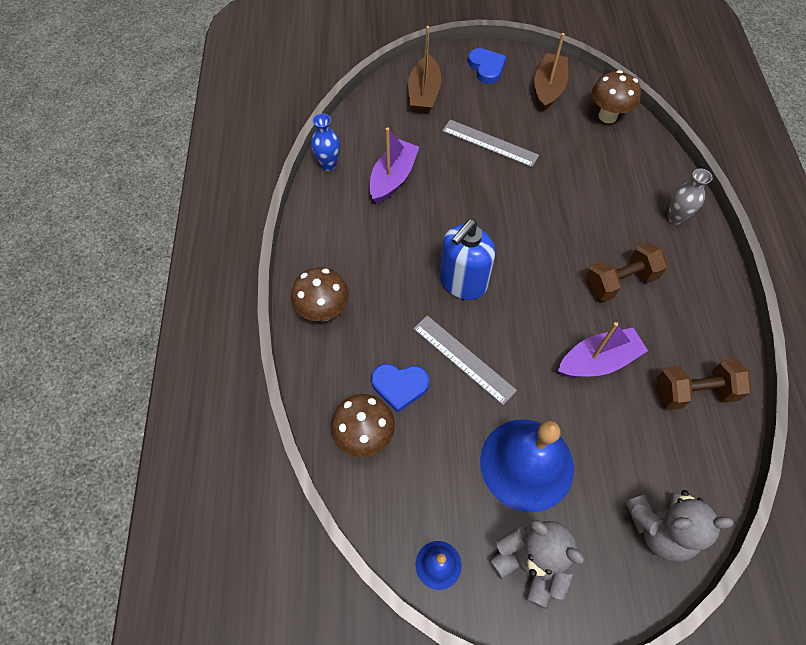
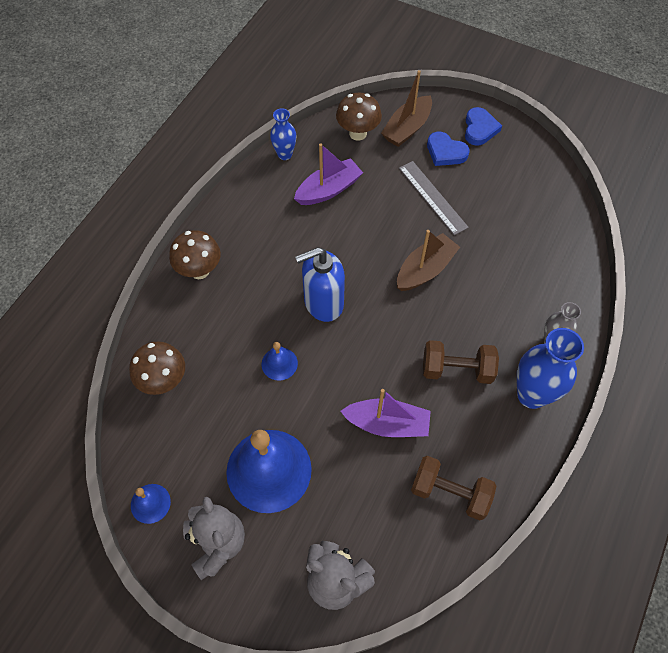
camera: 30 degrees right, 0 degrees up
blue heart [371,364,429,413] -> blue heart moved to [427,132,469,166]
grey ruler [413,315,517,405] -> blue bell [262,342,298,381]
brown boat [534,33,568,111] -> brown boat moved to [397,230,460,291]
brown mushroom [592,70,641,123] -> brown mushroom moved to [336,93,382,141]
none -> blue vase [517,328,584,409]

